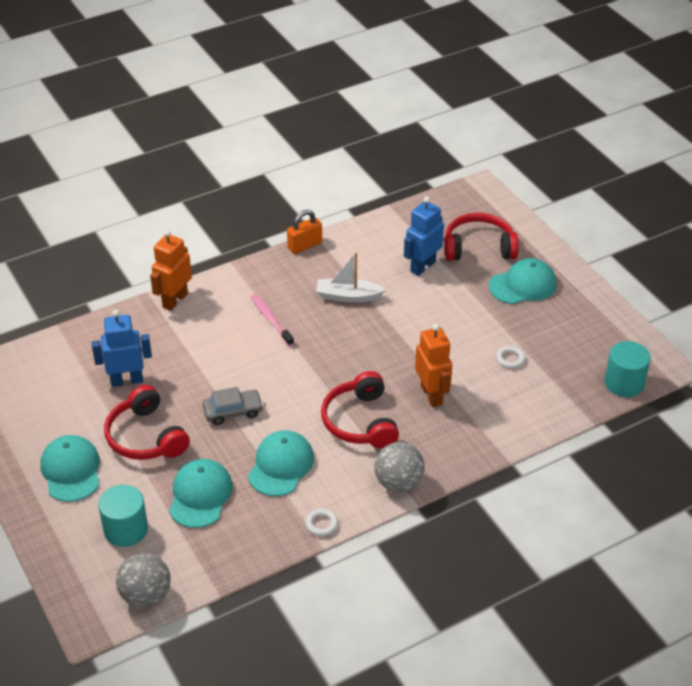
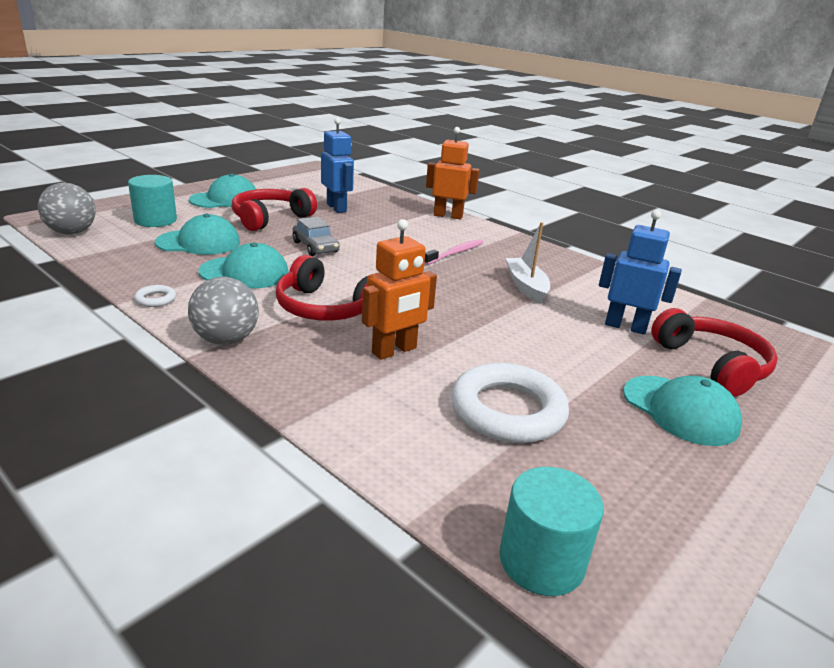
camera: 70 degrees right, 15 degrees down
orange padlock [287,210,322,254] -> none
red headphones [321,371,399,448] -> red headphones turned 120 degrees counterclockwise [276,255,368,321]
white ring [496,346,526,368] -> white ring [451,363,569,443], size x2.43

